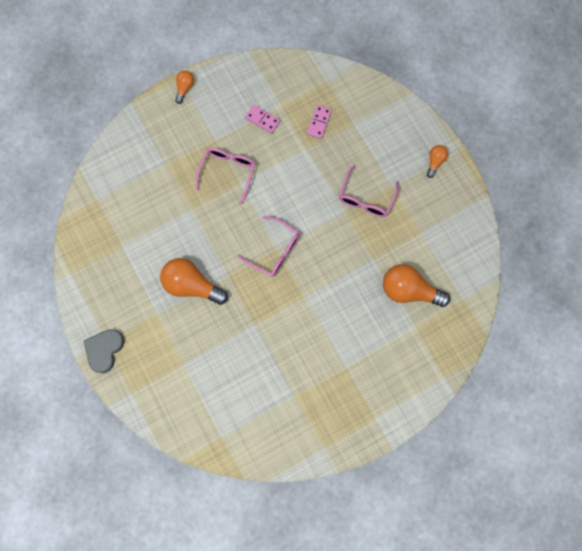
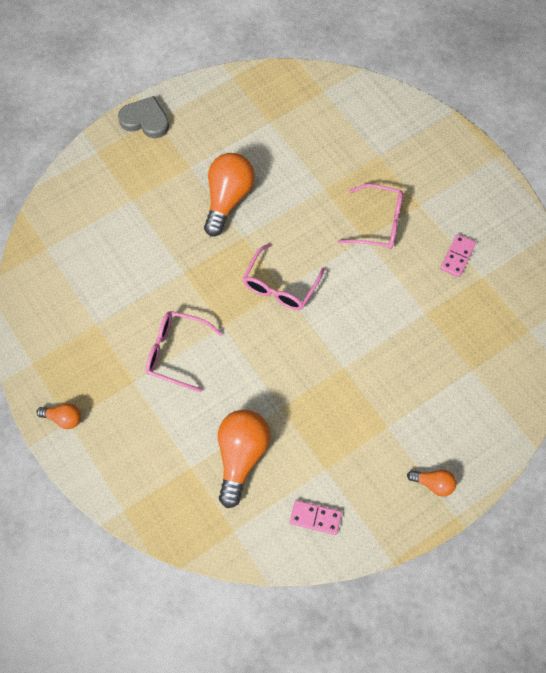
camera: 85 degrees right, 10 degrees down
orange light bulb [175,71,194,104] -> orange light bulb moved to [36,403,81,429]
pink domino [307,105,332,139] -> pink domino moved to [290,500,342,535]
pink glasses [339,165,399,217] -> pink glasses moved to [146,311,222,392]

